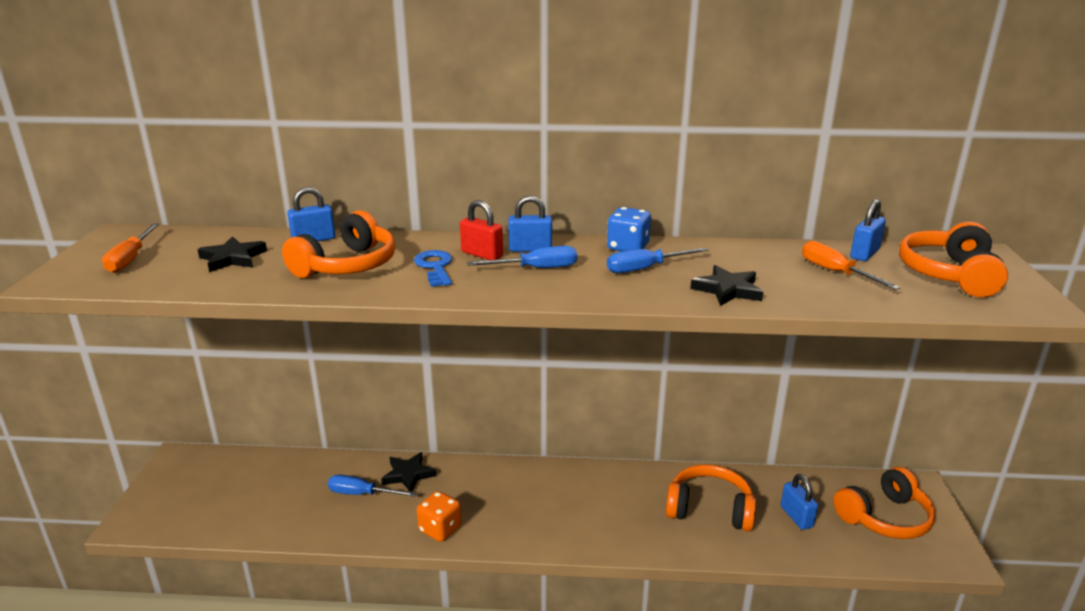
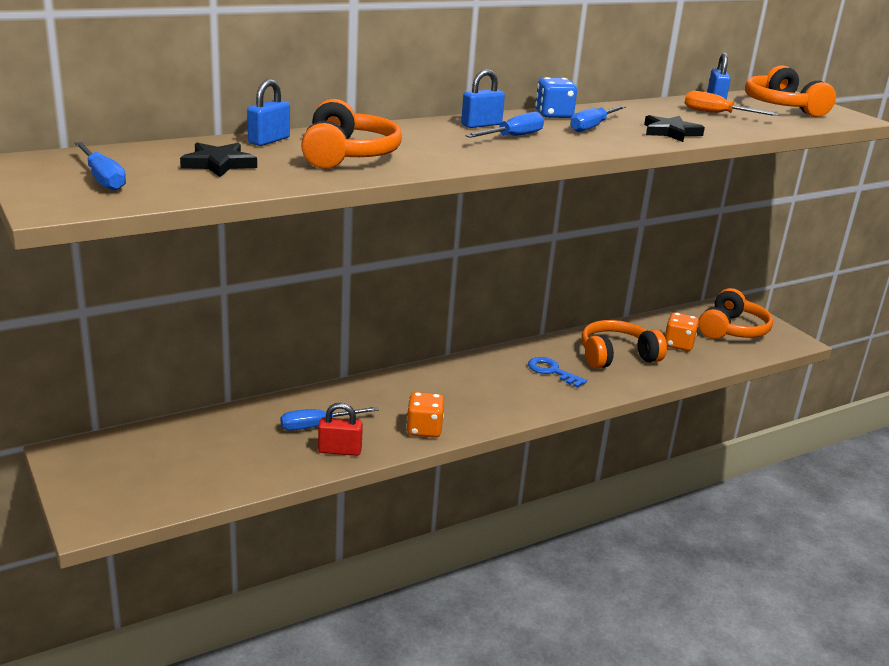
camera: 35 degrees left, 0 degrees up
orange screwdriver [102,223,159,273] -> blue screwdriver [75,142,126,191]
black star [381,452,436,492] -> none
blue key [414,250,452,287] -> blue key moved to [528,357,587,388]
red padlock [460,200,503,260] -> red padlock moved to [318,403,363,456]
blue padlock [781,474,818,530] -> orange dice [664,312,699,351]

